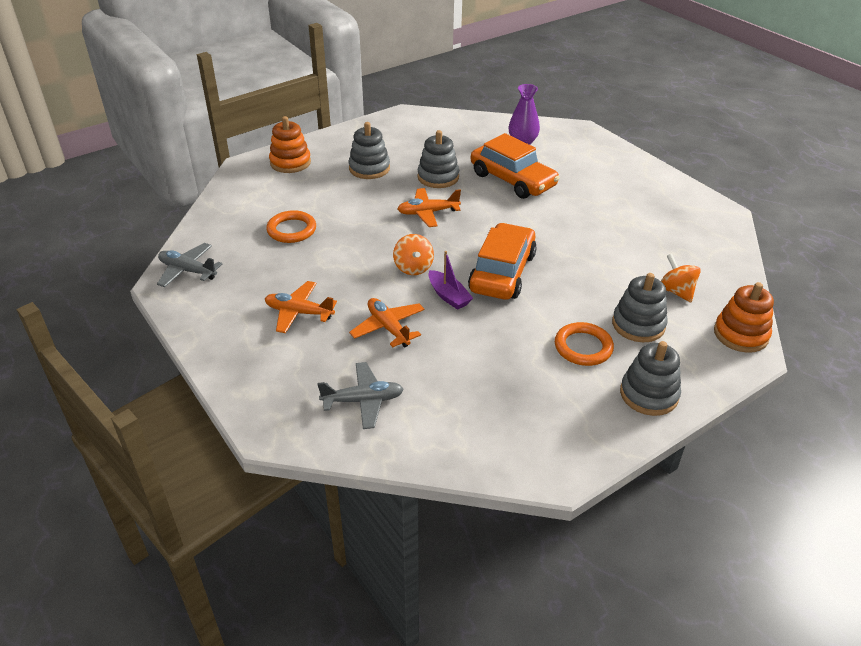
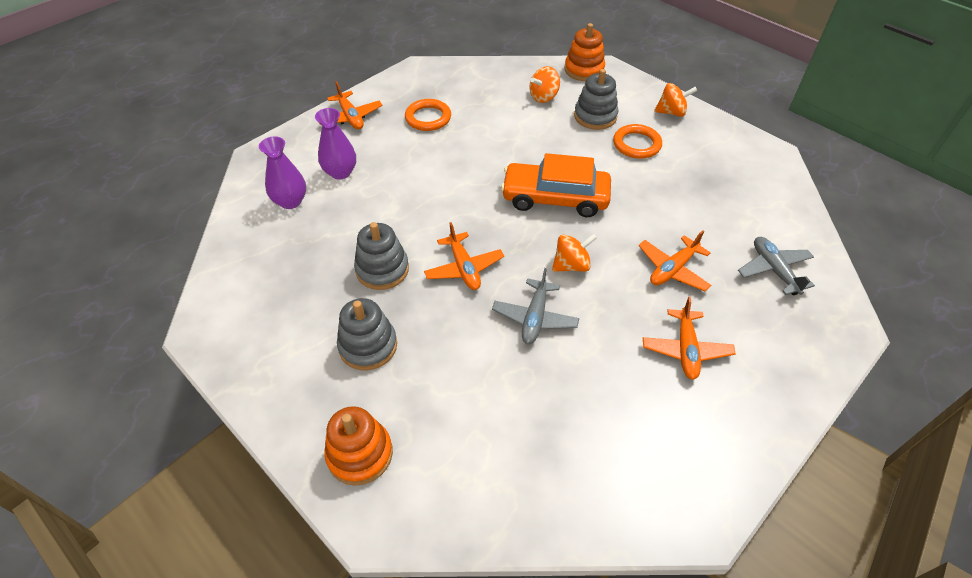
camera: 100 degrees left, 10 degrees up
grey plane [157,243,222,287] -> grey plane moved to [492,268,579,344]
orange ring [266,210,316,243] -> orange ring moved to [405,99,451,131]
purple boat [428,251,473,310] -> none
orange car [471,133,560,199] -> none
grey stacking toy [620,341,681,416] -> orange spinning top [654,83,697,117]
none -> purple vase [315,108,356,179]
none -> orange plane [319,81,383,129]

